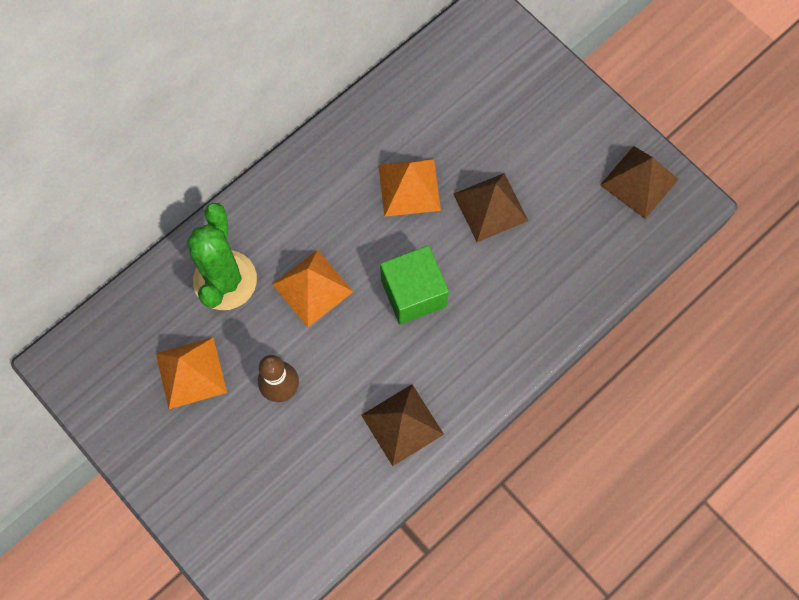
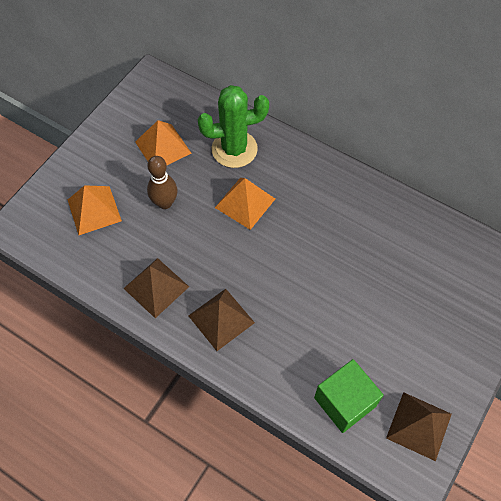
camera: 75 degrees right, 10 degrees down
orange pyramid [379,159,441,217] -> orange pyramid moved to [68,185,122,235]
green cube [380,245,449,325] -> green cube moved to [314,359,384,433]
brown pyramid [454,173,528,242] -> brown pyramid moved to [188,289,255,351]

